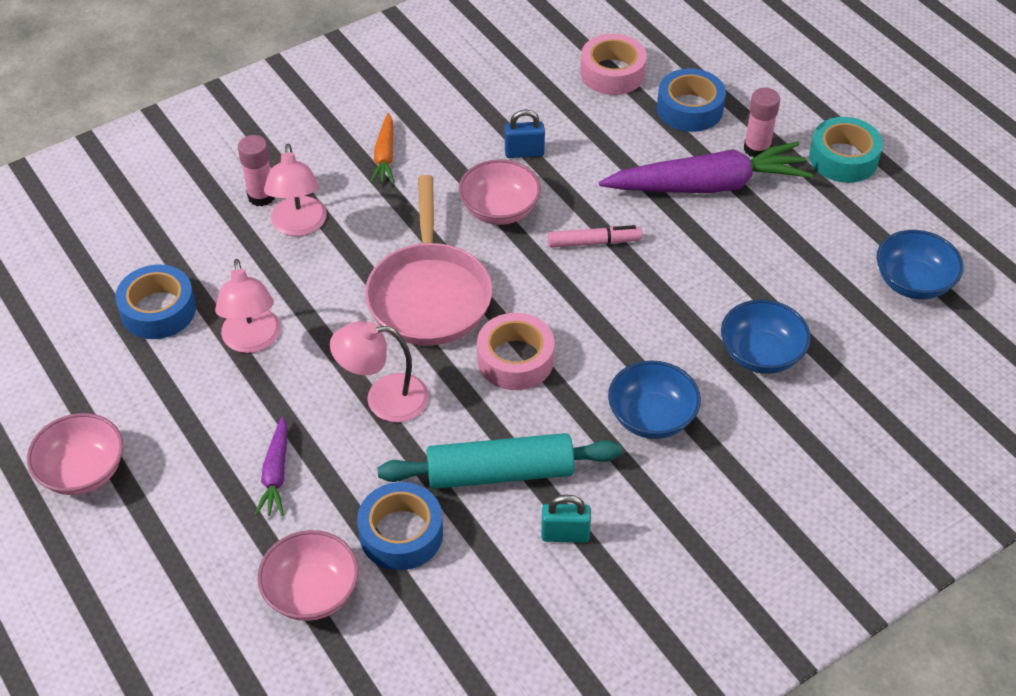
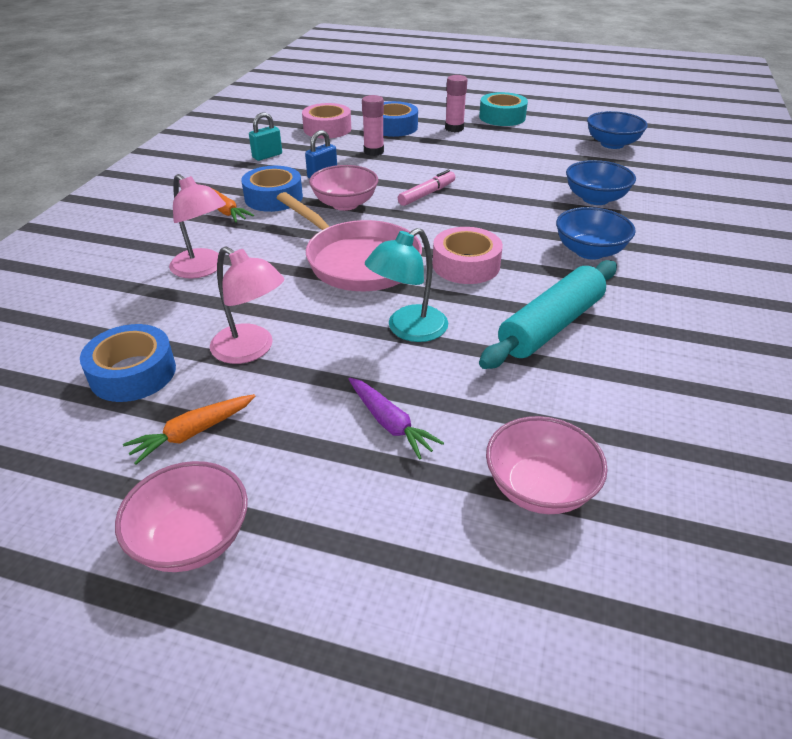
camera: 40 degrees left, 10 degrees down
pink glue stick [238,135,275,206] -> pink glue stick moved to [362,95,384,156]
pink lamp [330,321,429,422] -> turquoise lamp [365,228,448,342]
blue tape [357,482,443,570] -> blue tape moved to [241,166,303,212]
turquoise padlock [541,495,591,543] -> turquoise padlock moved to [249,112,282,161]
purple carrot [599,142,813,193] -> none
none -> orange carrot [123,394,256,465]

